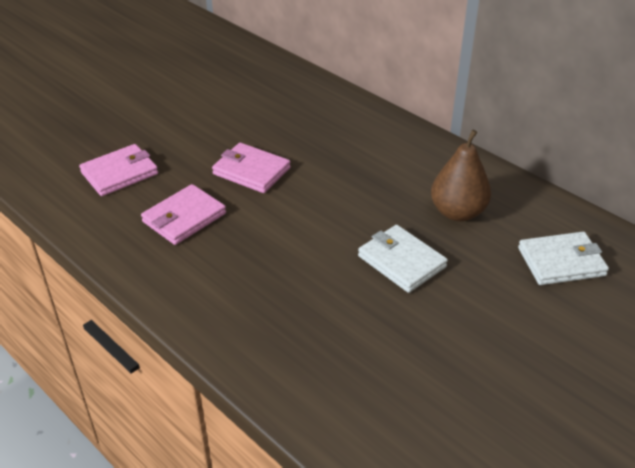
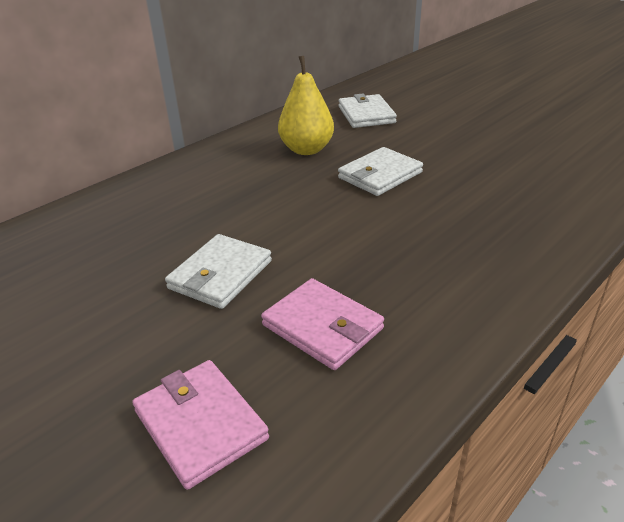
camera: 90 degrees left, 5 degrees down
pink wallet [212,143,291,193] -> white wallet [165,234,272,309]
brown pear [431,130,491,221] -> yellow pear [278,56,334,155]

